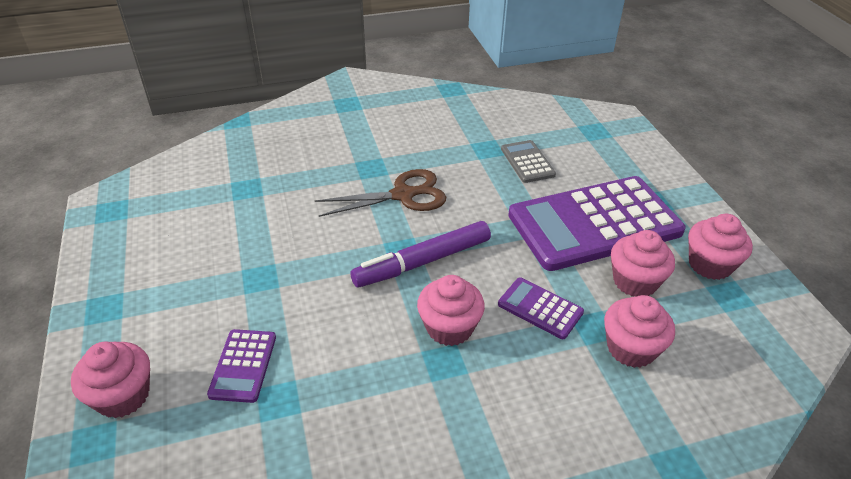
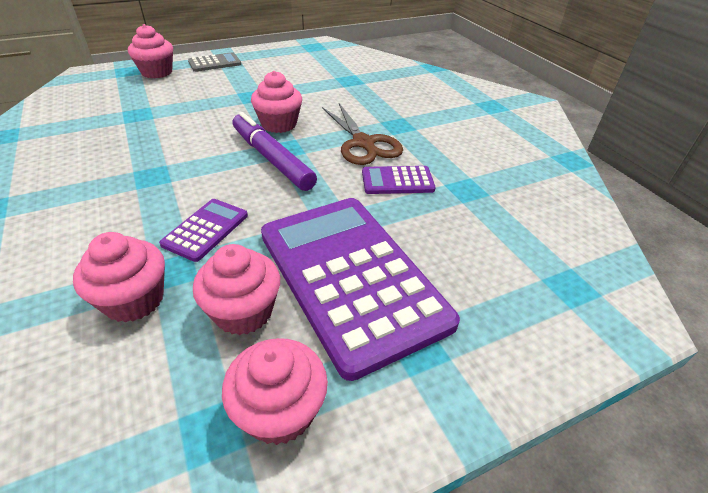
camera: 80 degrees right, 0 degrees up
purple calculator [207,329,276,403] -> purple calculator moved to [362,166,436,194]
pink cupcake [417,275,485,346] -> pink cupcake moved to [251,71,302,133]
grey calculator [501,140,556,183] -> grey calculator moved to [188,52,241,72]

